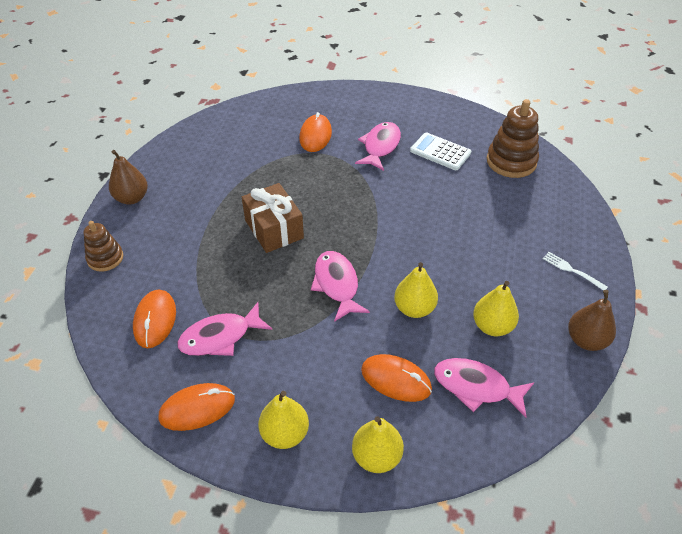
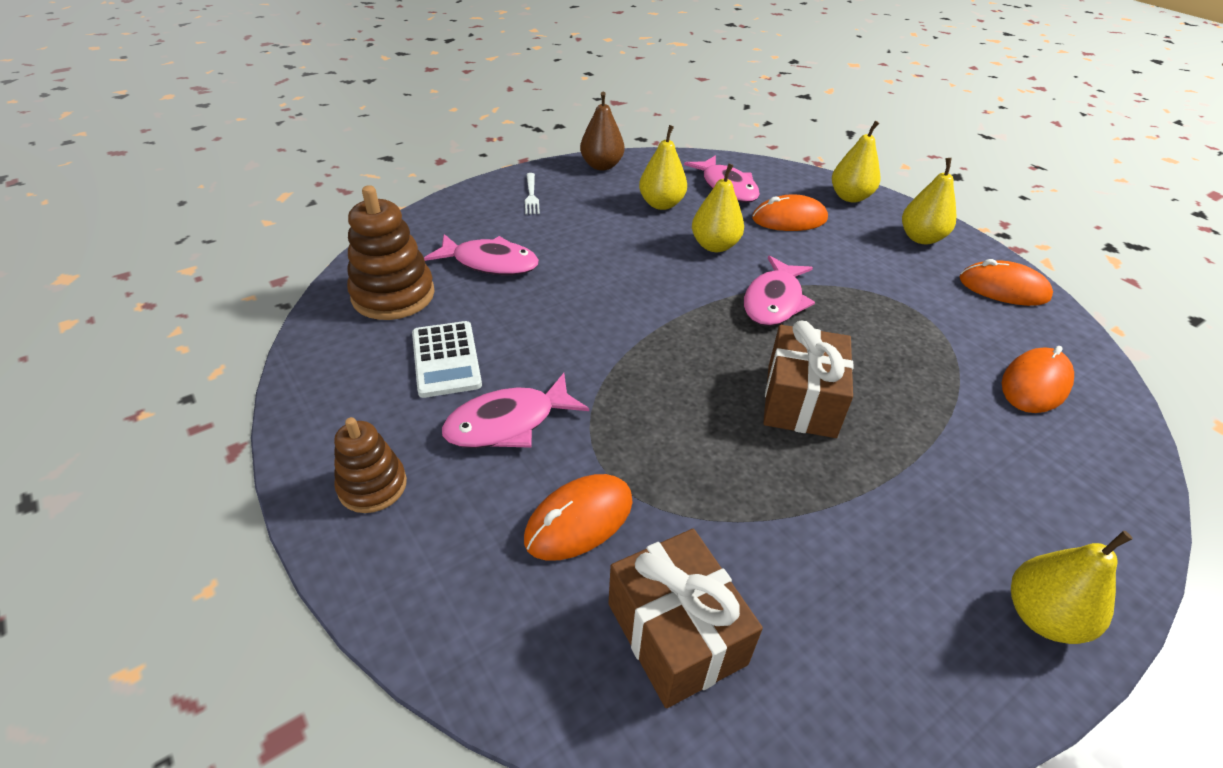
camera: 140 degrees left, 5 degrees down
brown stacking toy [84,221,123,272] -> brown stacking toy moved to [334,417,407,513]
brown pear [109,150,148,205] -> yellow pear [1011,531,1133,644]
pink fish [177,302,272,356] -> pink fish moved to [424,234,539,275]
orange mouse [361,354,432,402] -> orange mouse turned 75 degrees counterclockwise [752,194,828,231]
none -> brown gift [608,529,763,708]

